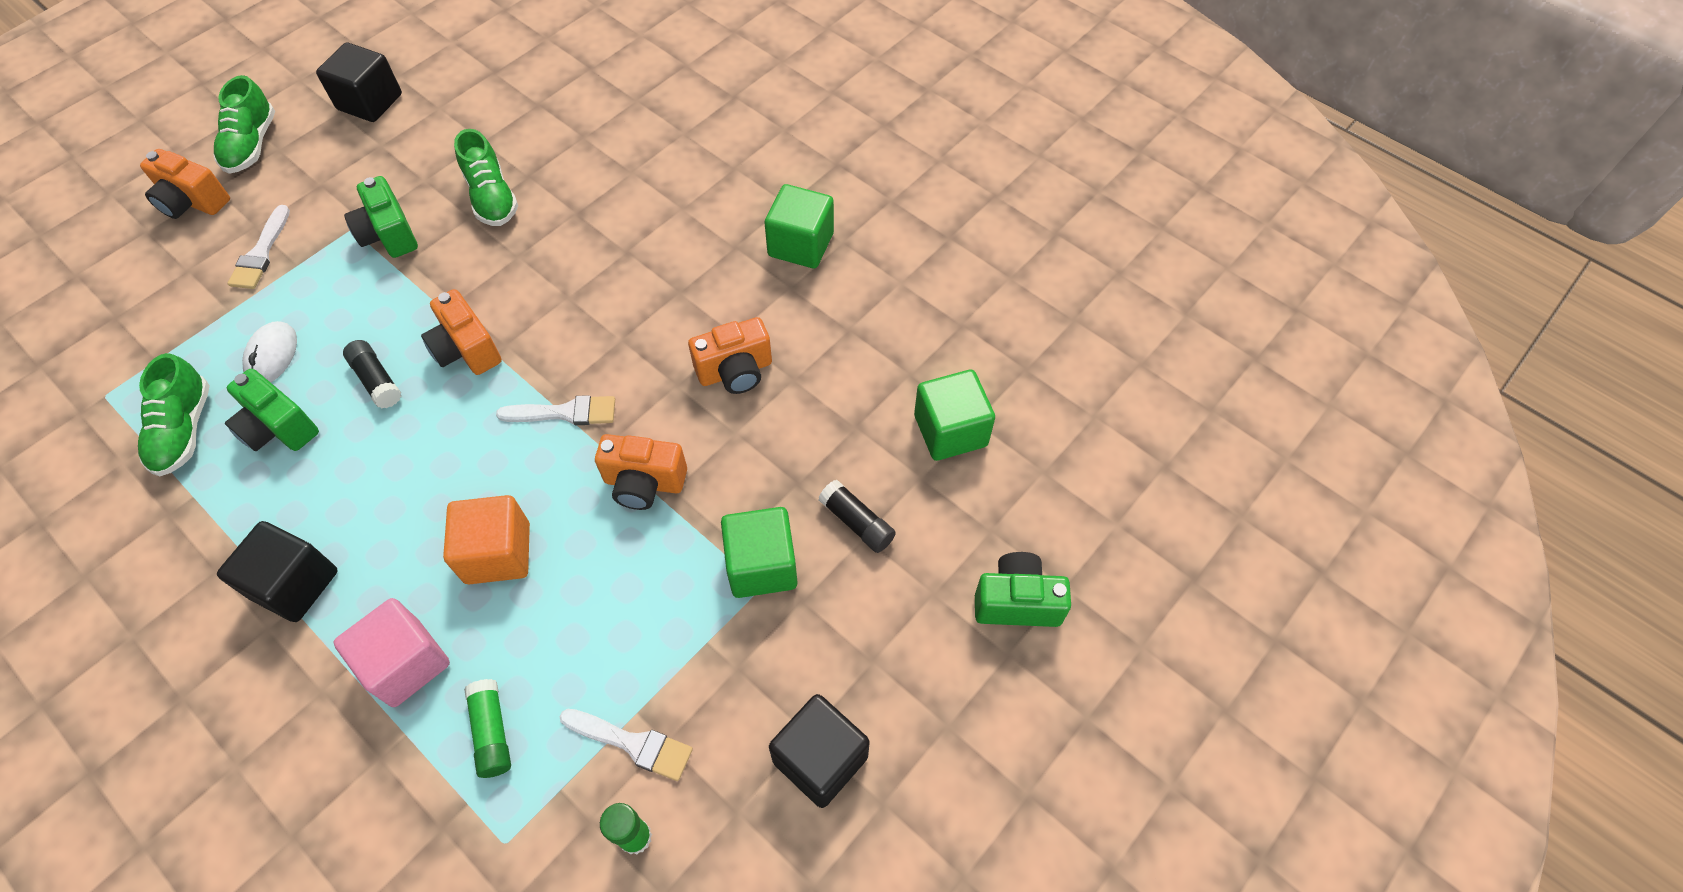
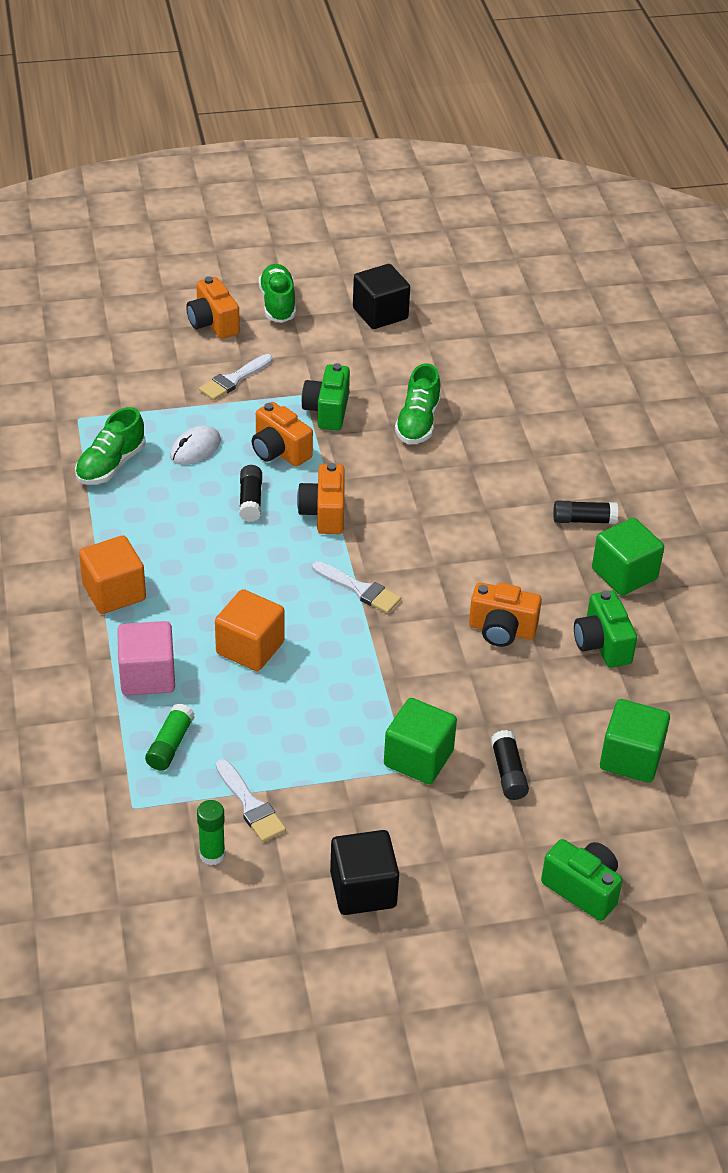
camera: 35 degrees right, 15 degrees down
green shoe [213,75,275,174] -> green shoe turned 135 degrees clockwise [259,264,296,323]
black cube [217,521,338,622] -> orange cube [79,535,146,614]
green camera [225,369,319,451] -> green camera moved to [574,590,637,668]
orange camera [595,434,687,510] -> orange camera moved to [252,402,313,467]
none -> black glue stick [553,501,618,524]

